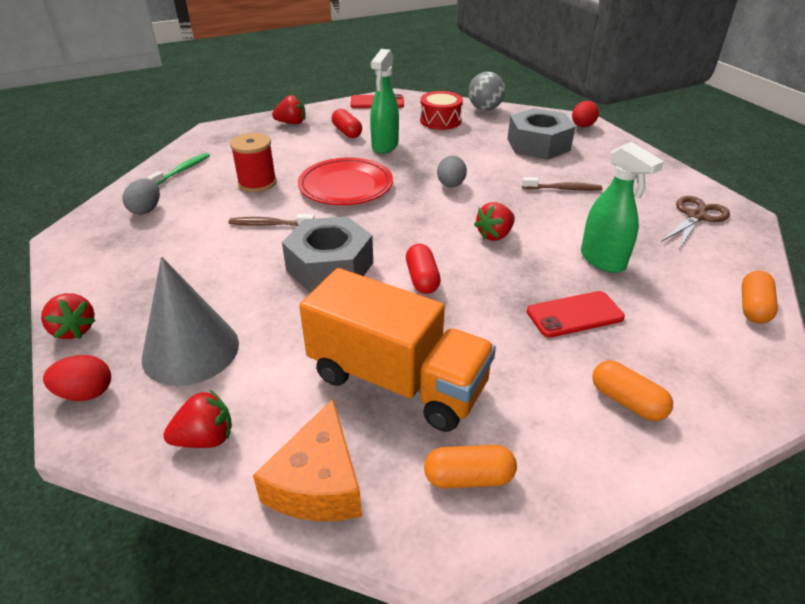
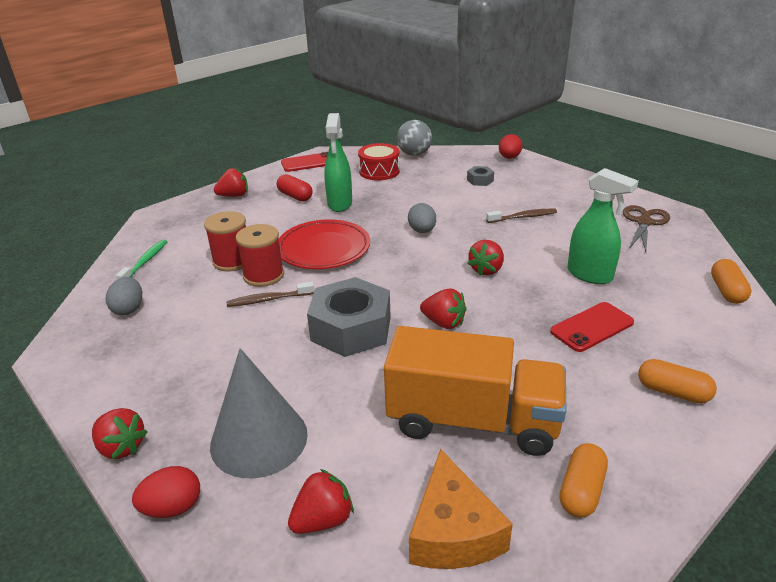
camera: 15 degrees left, 5 degrees down
red capsule [406,244,441,294] -> red strawberry [420,289,466,329]
orange capsule [424,445,517,488] -> orange capsule turned 45 degrees counterclockwise [560,443,608,518]
grey nut [507,108,575,160] -> grey nut [467,166,494,186], size x0.44
none -> red spool [236,224,284,287]

